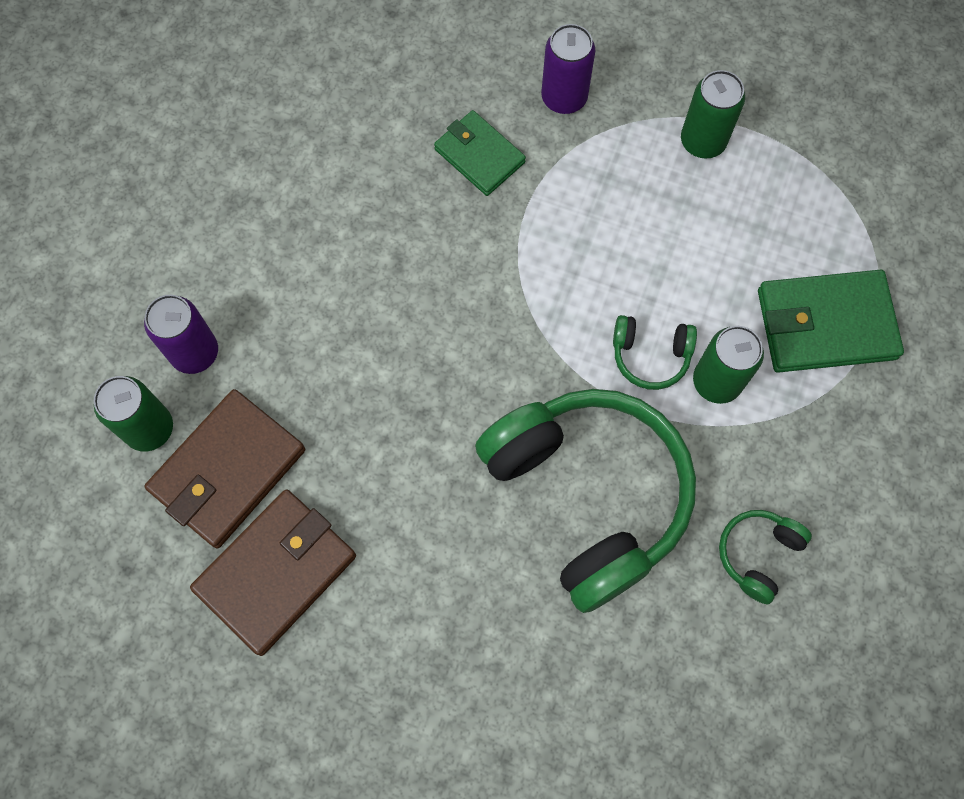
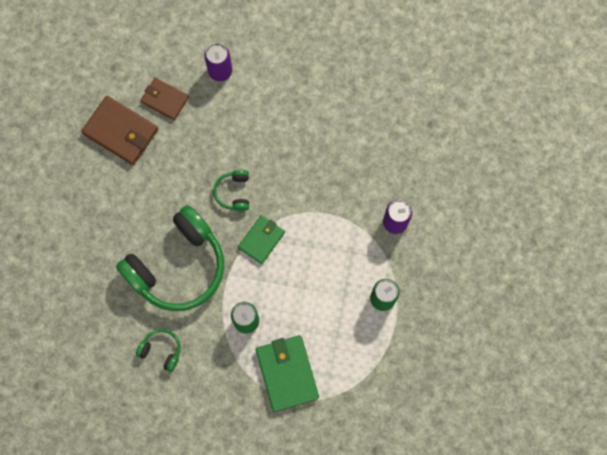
camera: 80 degrees right, 5 degrees up
green can [94,376,173,451] -> none
brown wallet [144,389,305,549] -> brown wallet [141,78,189,120], size x0.64
green wallet [434,110,526,196] -> green wallet moved to [238,215,285,264]
green headphones [613,315,697,390] -> green headphones moved to [213,170,249,211]

